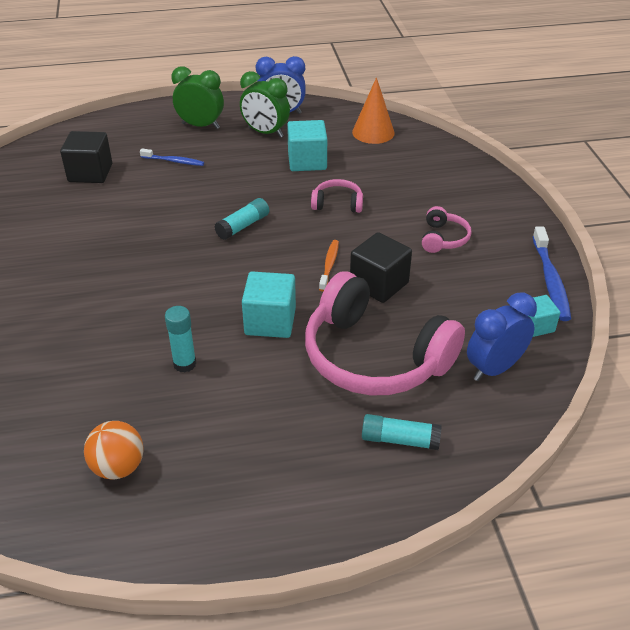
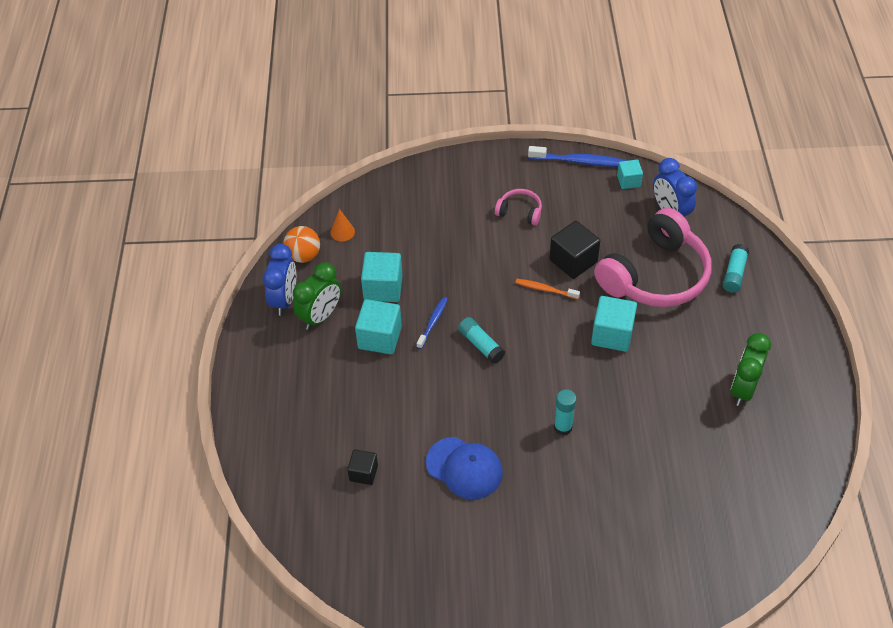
camera: 80 degrees left, 10 degrees up
black cube [60,131,112,183] -> black cube [347,449,378,485], size x0.60
orange ball [84,421,144,480] -> orange ball moved to [283,226,320,263]
blue toothbrush [140,149,204,166] -> blue toothbrush moved to [417,297,448,349]
turquoise glue stick [165,306,197,373] -> turquoise glue stick moved to [554,389,577,436]
green clock [171,66,224,129] -> green clock moved to [730,333,771,406]
pink headphones [311,179,363,213] -> none
orange cone [352,77,395,144] -> orange cone [331,209,355,241], size x0.58
none -> turquoise cube [355,299,402,354]
none -> blue cap [426,437,503,499]

